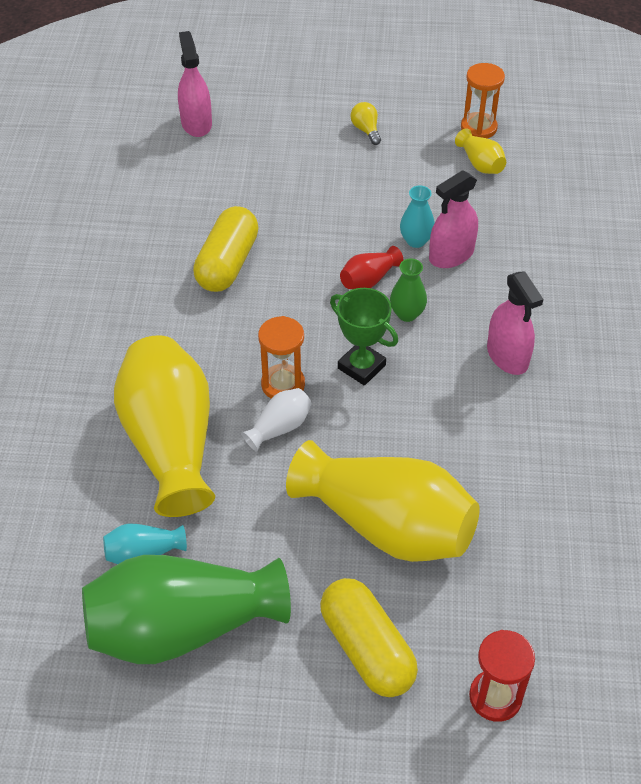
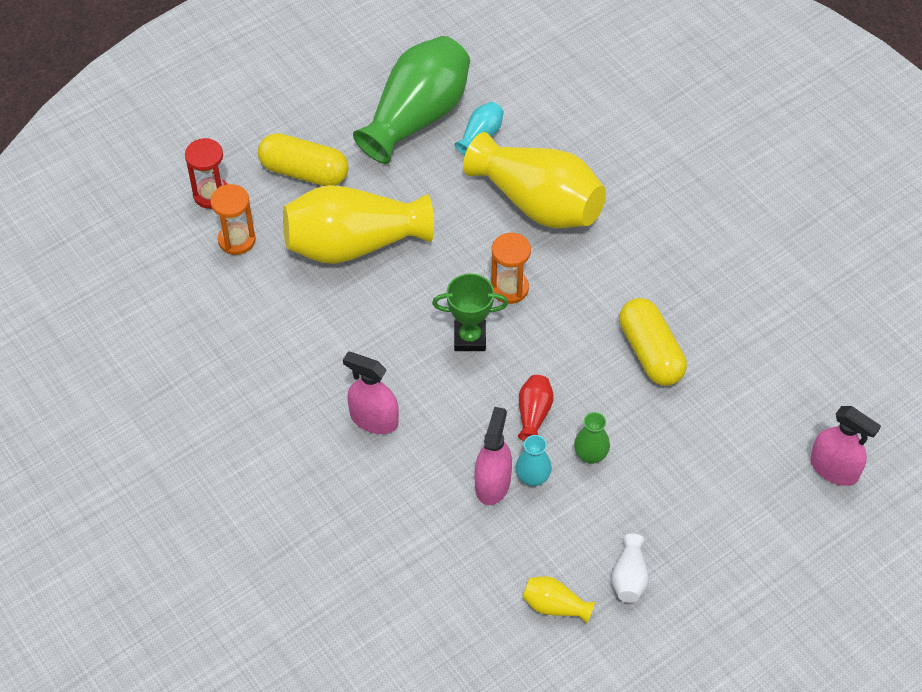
camera: 140 degrees right, 5 degrees up
white vase [241,388,312,452] -> white vase moved to [611,534,649,603]
yellow light bulb [351,102,381,145] -> none
green vase [390,259,427,322] -> green vase moved to [574,412,610,464]
orange hourglass [461,63,505,139] -> orange hourglass moved to [210,184,256,255]

